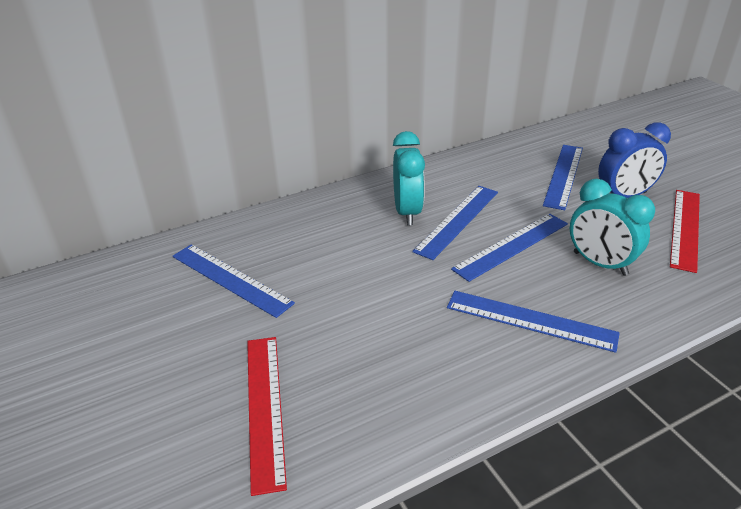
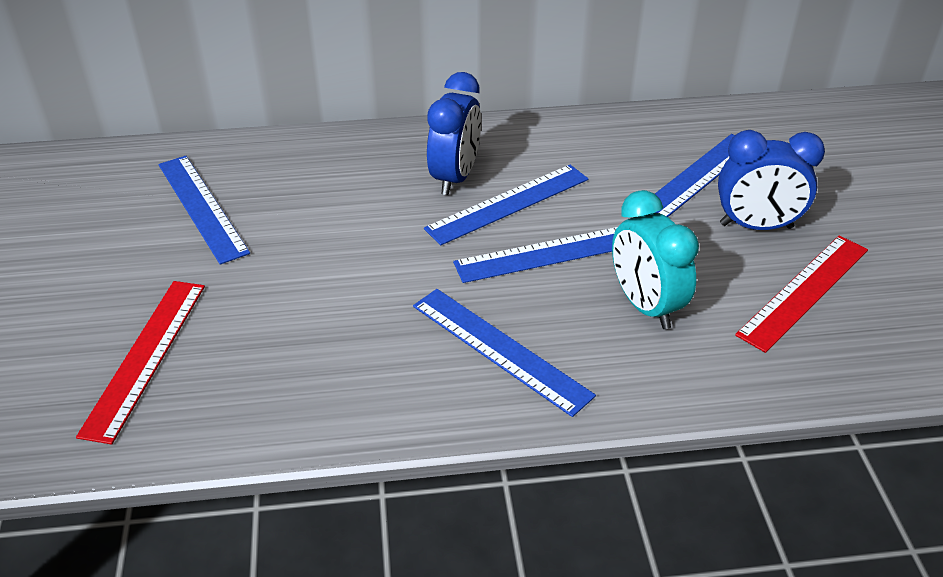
camera: 20 degrees right, 5 degrees up
turquoise clock [393,131,425,225] -> blue clock [427,72,481,195]

